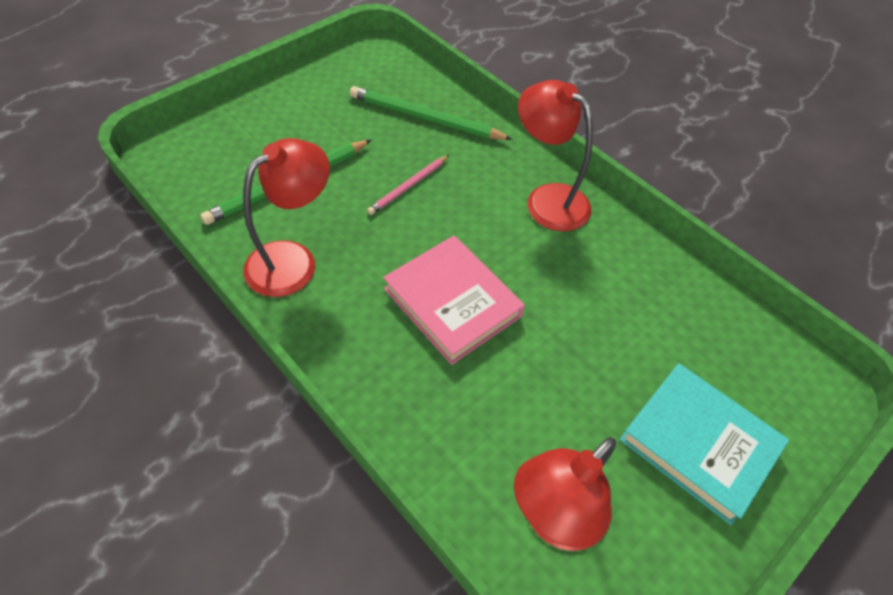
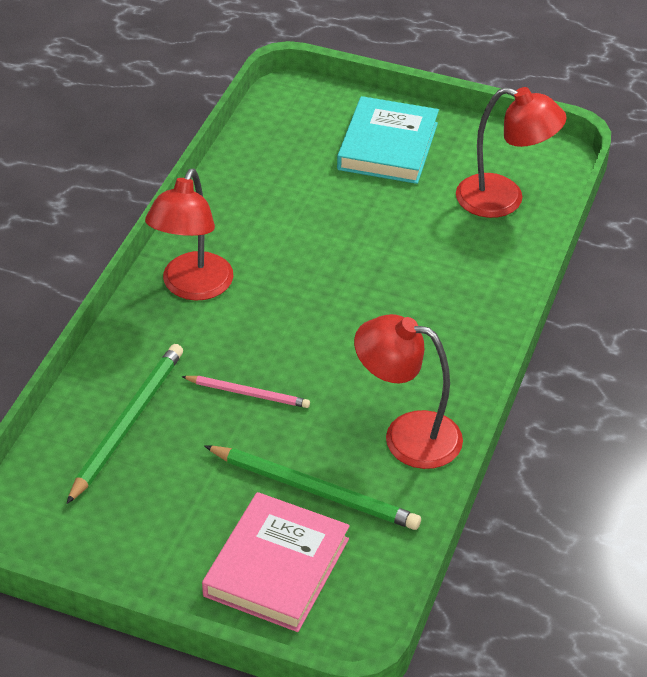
camera: 115 degrees left, 10 degrees down
green pencil [350,86,513,140] -> green pencil turned 150 degrees counterclockwise [66,344,183,504]
pink book [383,235,525,365] -> pink book moved to [202,492,350,632]

